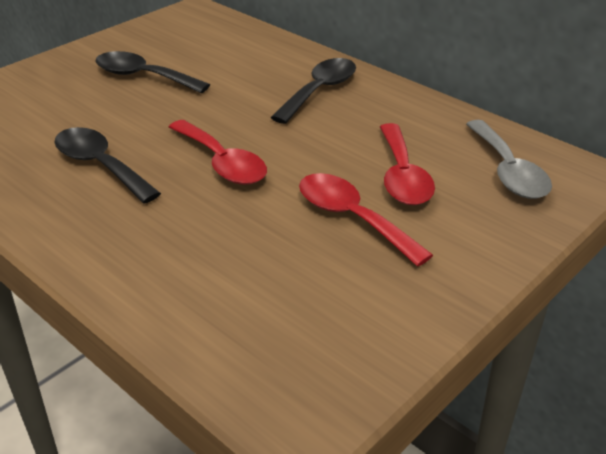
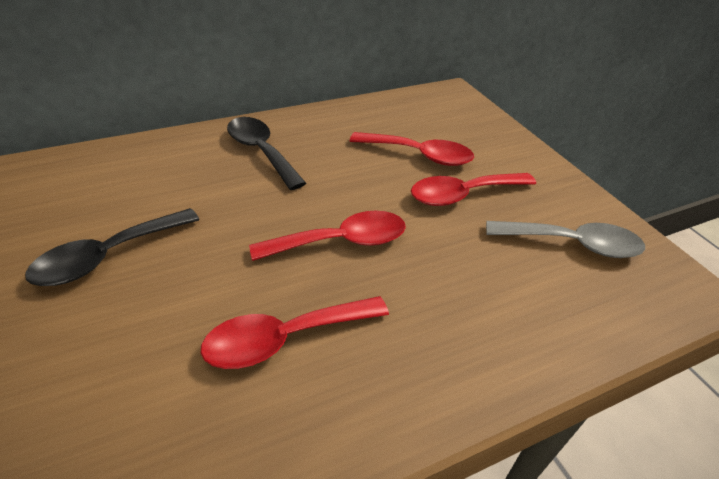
camera: 70 degrees left, 5 degrees up
black spoon [54,127,161,204] -> red spoon [201,296,389,369]
grey spoon [466,120,552,199] -> grey spoon moved to [486,221,645,258]

